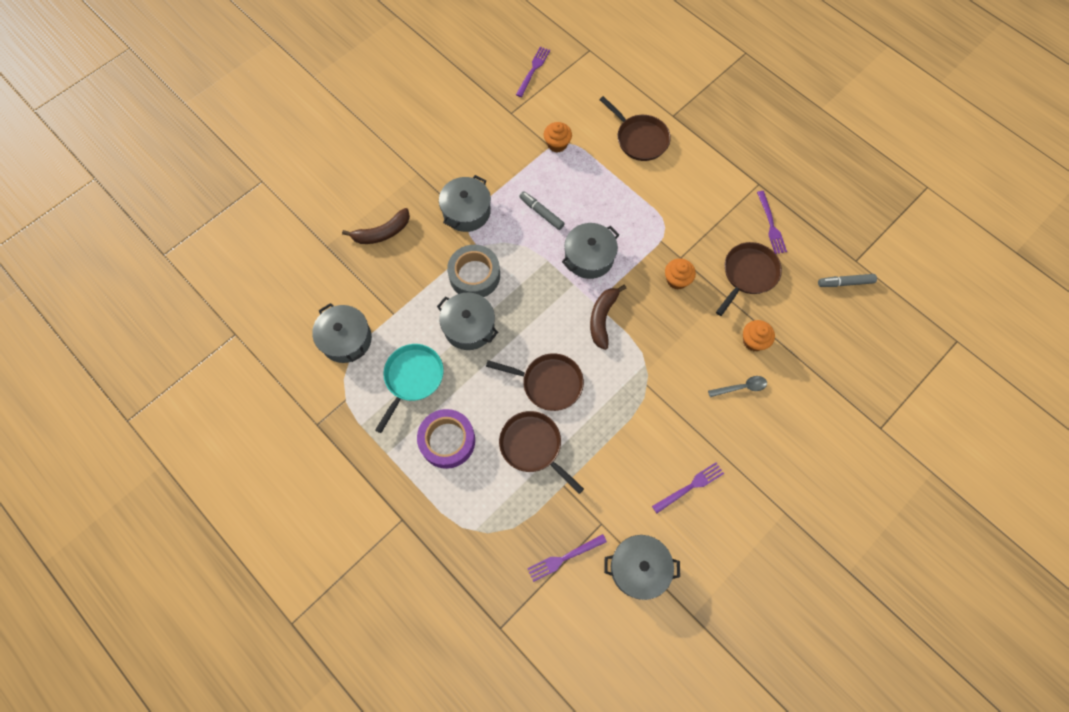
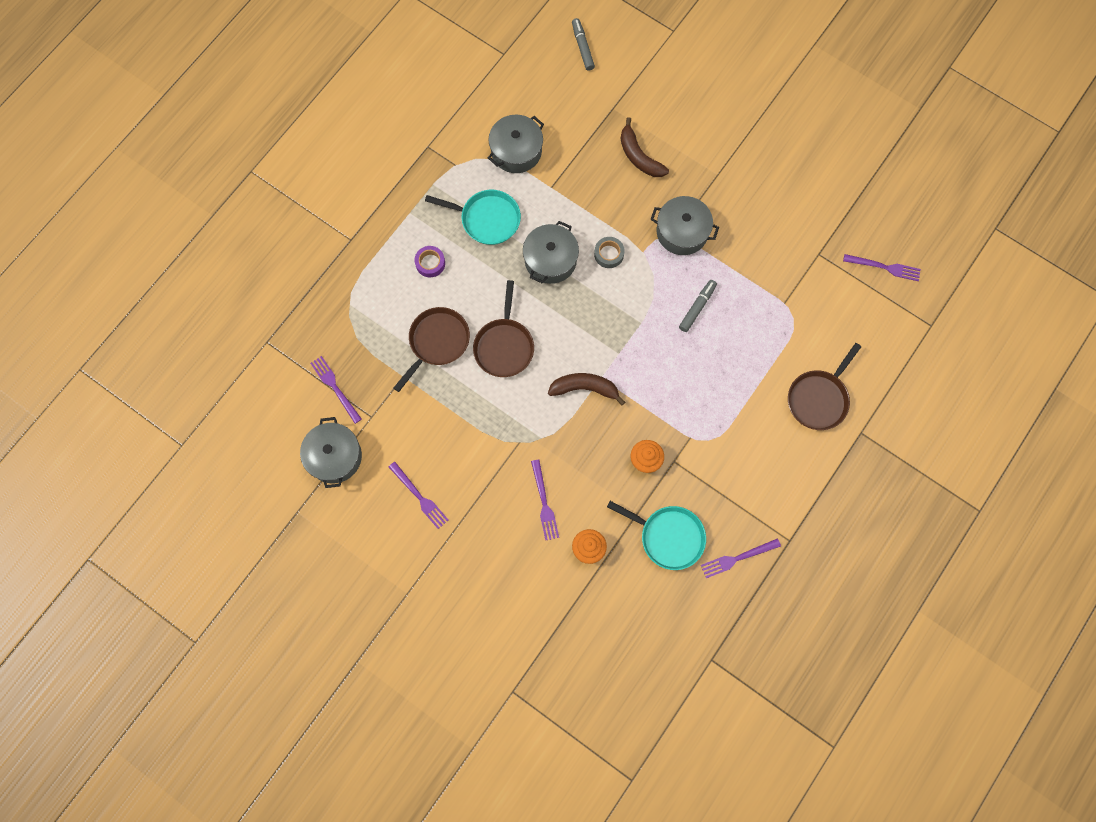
camera: 80 degrees right, 5 degrees up
purple tape [417,409,475,469] -> purple tape [414,246,445,277], size x0.55
grey tape [447,245,500,297] -> grey tape [594,237,625,268], size x0.55
orange cupcake [544,122,572,152] -> none
grey pot [562,223,619,279] -> none
grey spoon [708,376,767,397] -> none
brown pan [716,242,782,316] -> turquoise pan [607,501,706,570]
grey marker [818,274,877,287] -> grey marker moved to [572,18,595,71]
none -> purple fork [531,459,559,540]

